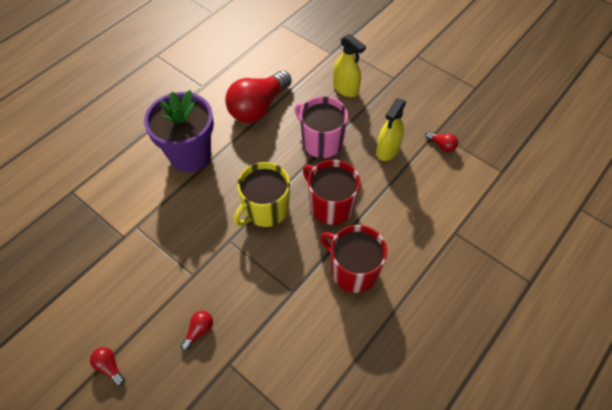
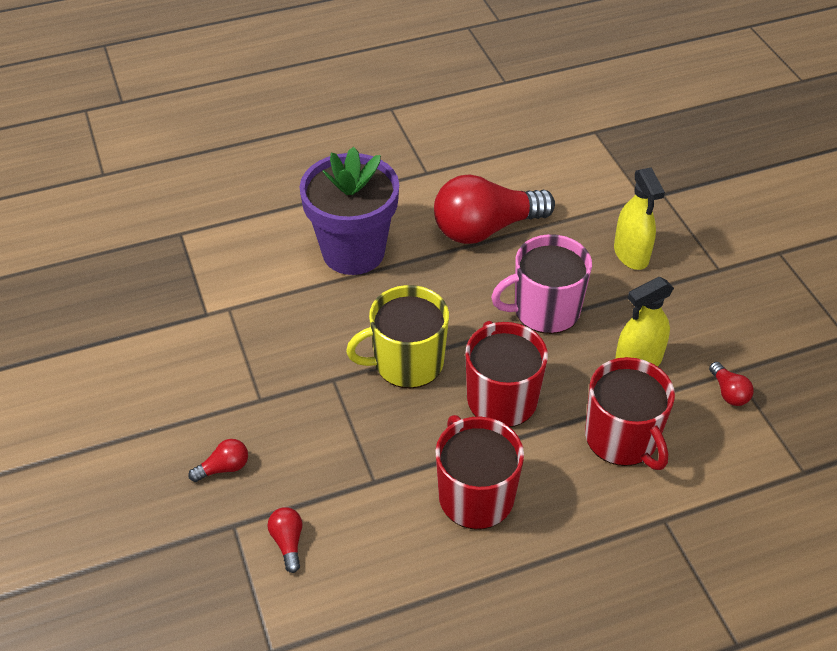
camera: 30 degrees right, 10 degrees down
red light bulb [90,347,125,386] -> red light bulb moved to [267,507,302,573]
pink mug [295,96,348,159] -> pink mug turned 90 degrees counterclockwise [491,234,592,334]
none -> red mug [585,357,675,470]

